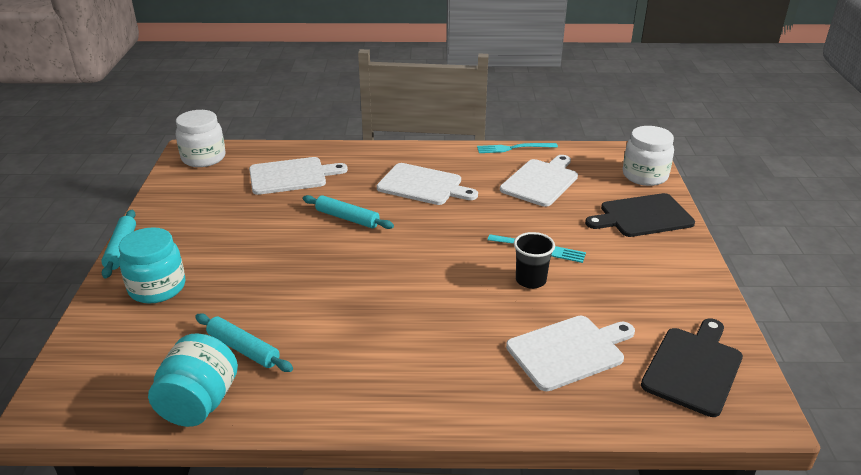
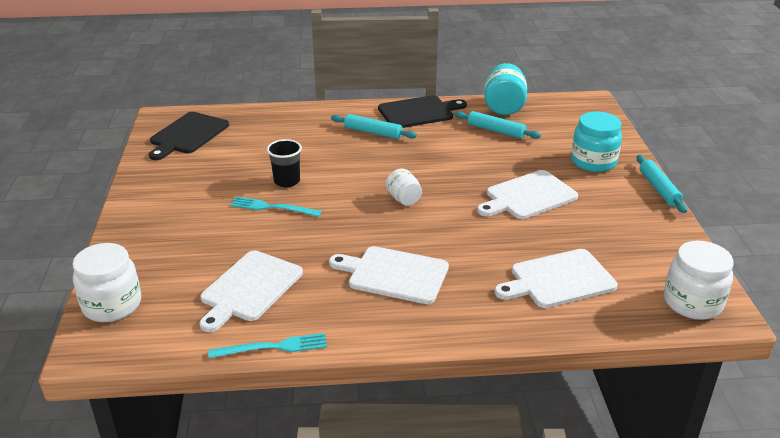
camera: 175 degrees right, 0 degrees up
turquoise rolling pin [303,195,394,229] -> turquoise rolling pin moved to [331,114,417,139]
white cutting board [506,316,635,391] -> white cutting board moved to [477,170,578,219]
black cutting board [585,193,695,237] -> black cutting board moved to [378,95,467,128]
none -> white jar [386,168,422,206]

